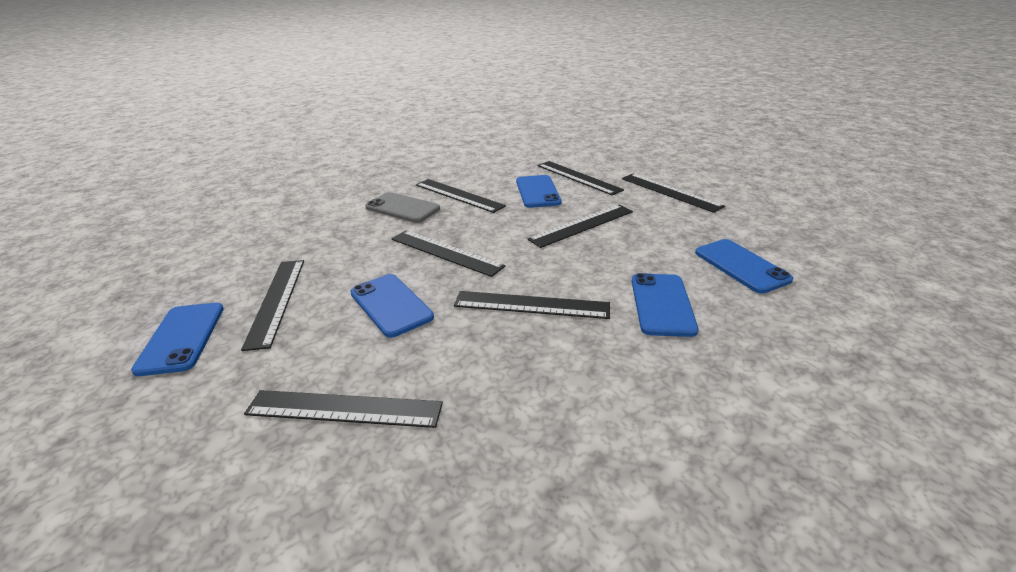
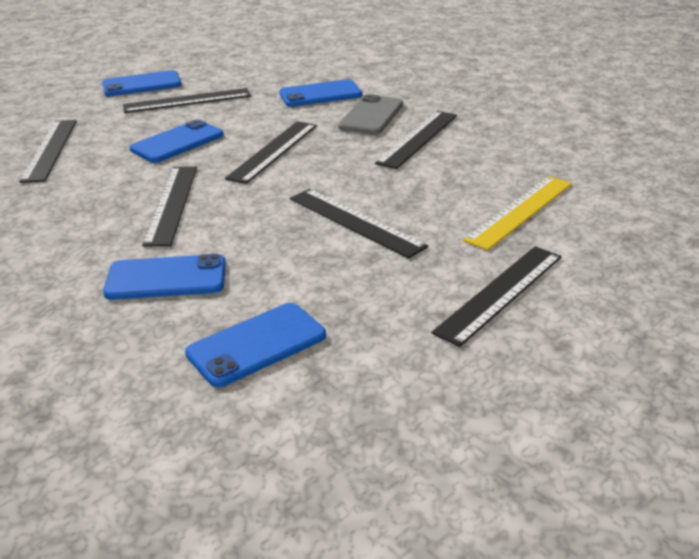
camera: 80 degrees right, 0 degrees up
blue phone [516,175,562,208] -> blue phone moved to [279,79,362,107]
black ruler [538,161,624,195] -> yellow ruler [463,176,572,250]

